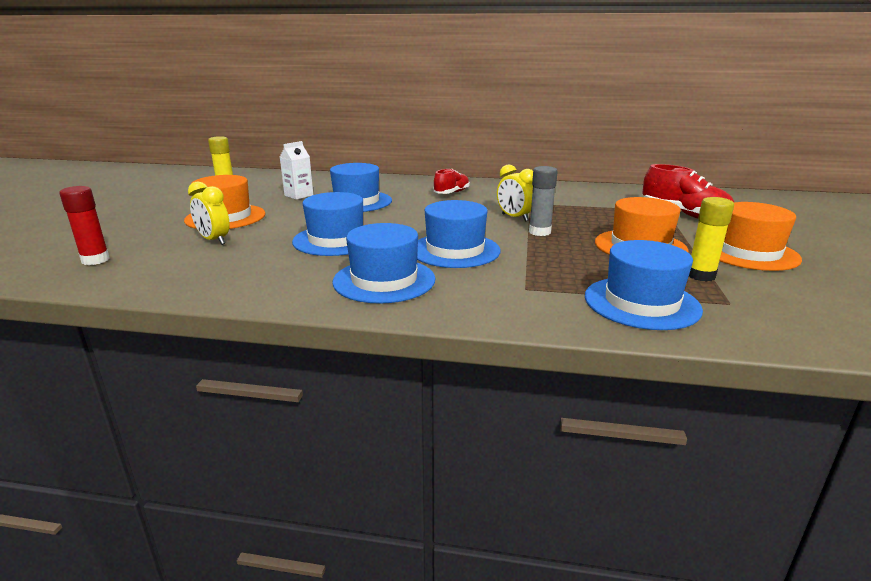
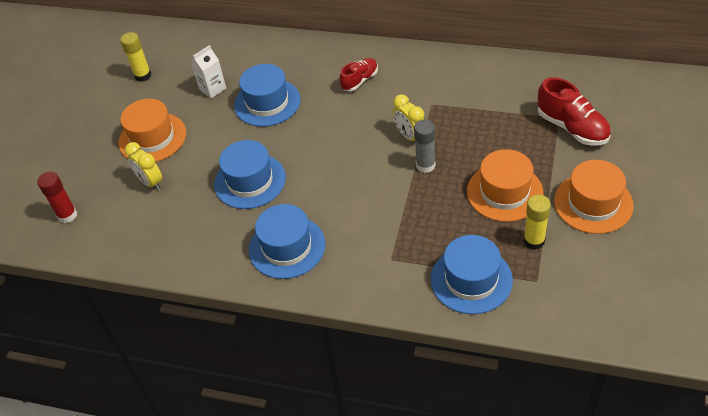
camera: 10 degrees right, 25 degrees up
blue hat [417,200,501,268] -> none

